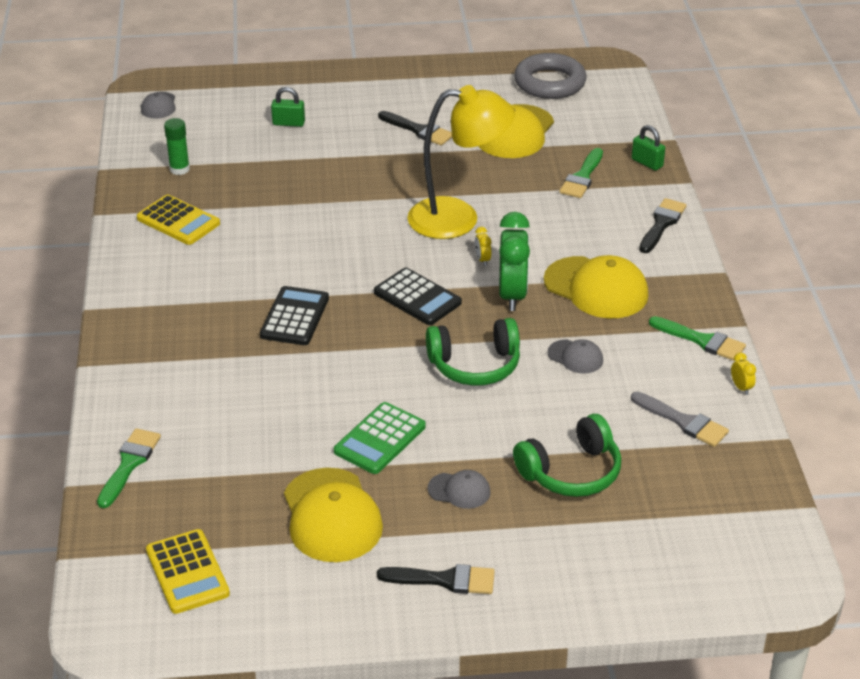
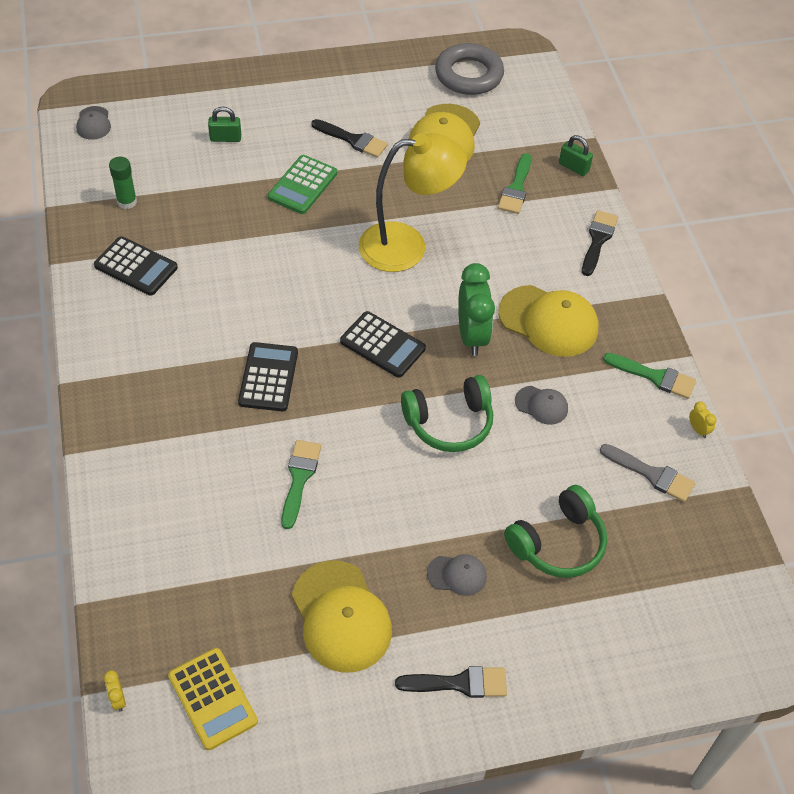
camera: 10 degrees left, 15 degrees up
green brush [97,428,161,508] -> green brush moved to [281,440,321,529]
yellow calculator [137,195,220,245] -> black calculator [94,236,178,296]
green calculator [334,402,426,474] -> green calculator moved to [268,155,337,214]
yellow clock [475,227,491,266] -> yellow clock moved to [103,670,126,712]

